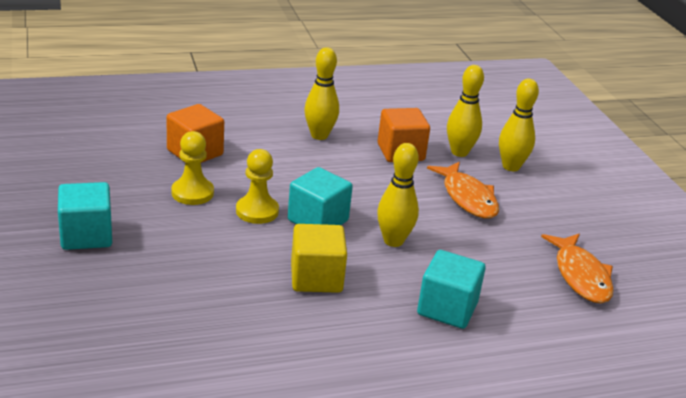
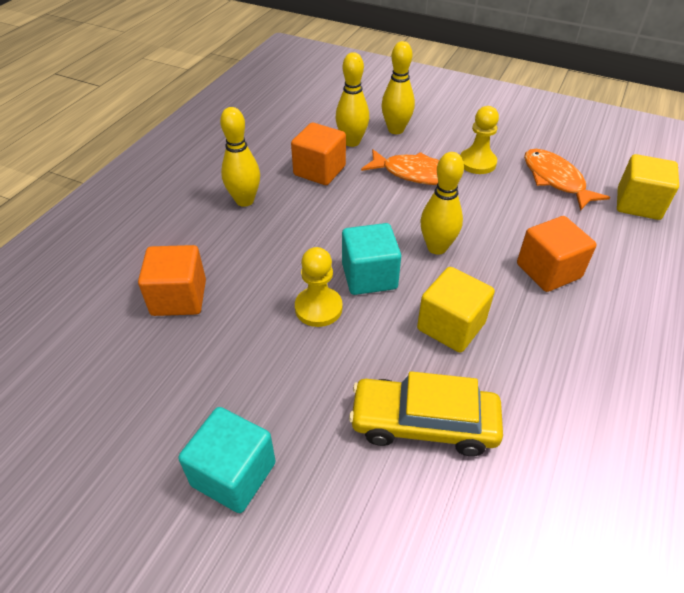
camera: 45 degrees left, 15 degrees up
yellow pawn [172,131,214,205] -> yellow pawn moved to [460,106,499,174]
turquoise cube [417,250,486,329] -> orange cube [517,216,597,292]
orange fish [541,234,614,304] -> orange fish turned 150 degrees counterclockwise [524,149,610,211]
none -> yellow car [349,371,503,456]
none -> yellow cube [617,154,679,220]

